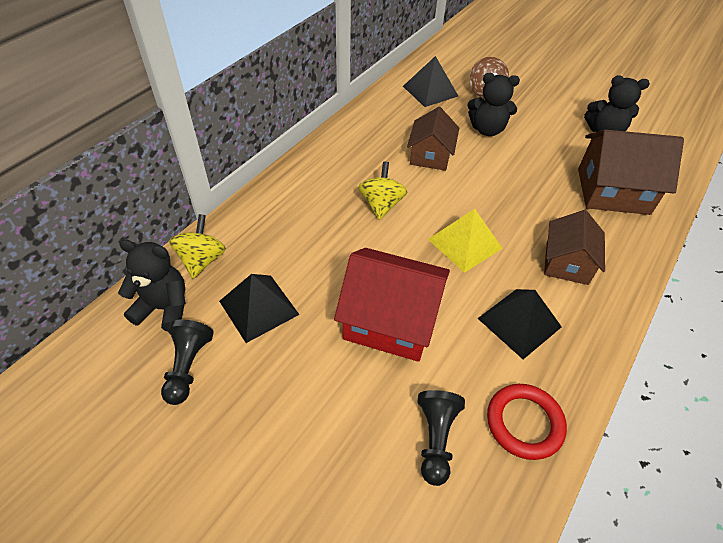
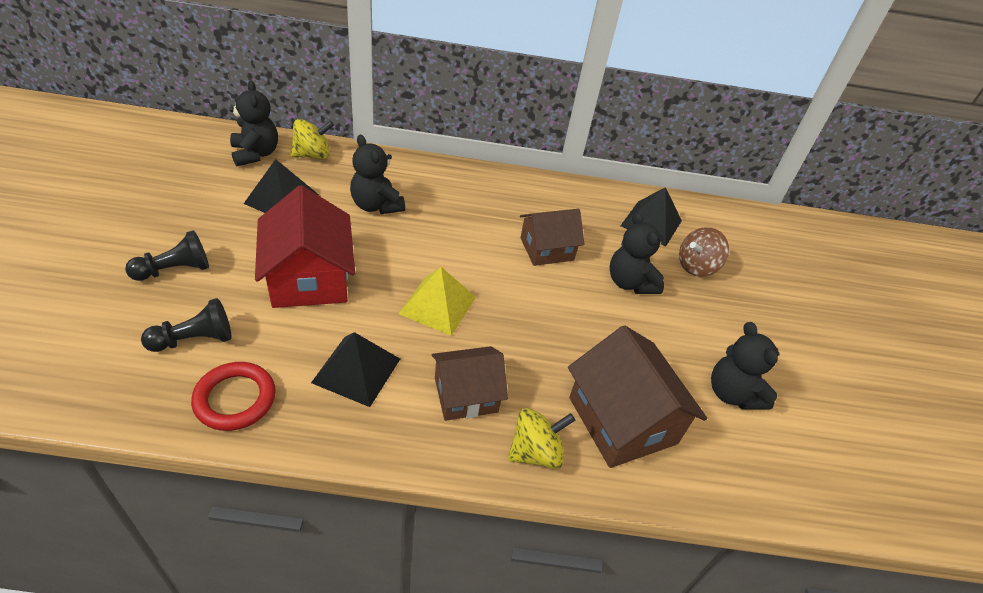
camera: 55 degrees right, 5 degrees down
black pawn [161,320,214,405] -> black pawn moved to [125,230,209,281]
yellow spinning top [358,161,407,220] -> yellow spinning top moved to [508,408,575,469]
none -> black teddy bear [350,134,405,214]

